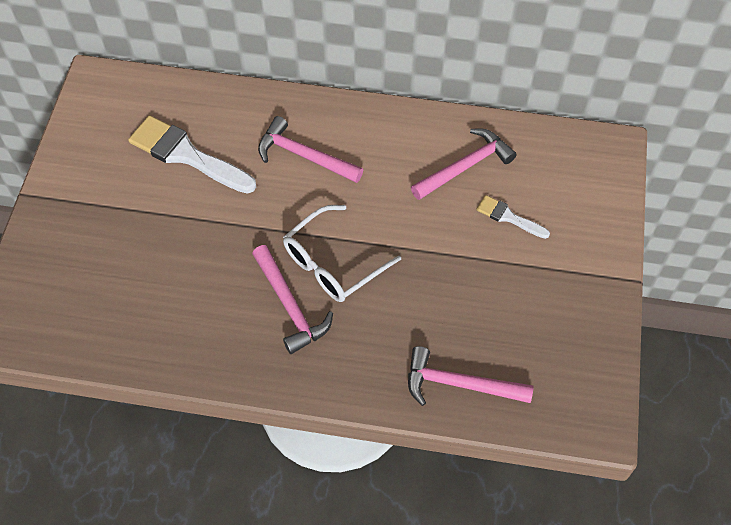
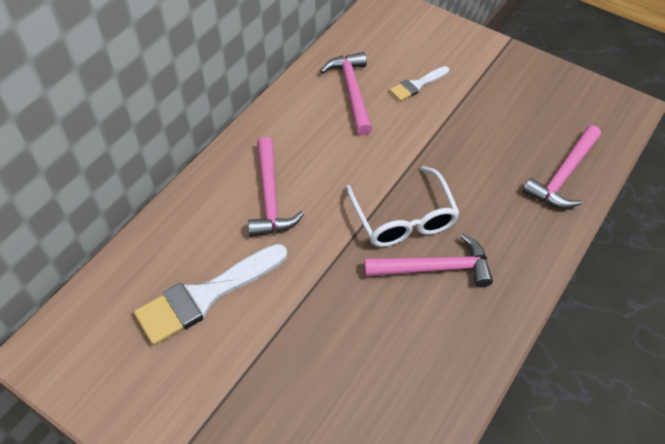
camera: 65 degrees left, 5 degrees down
pink hammer [258,116,363,183] -> pink hammer turned 60 degrees counterclockwise [248,137,304,237]

